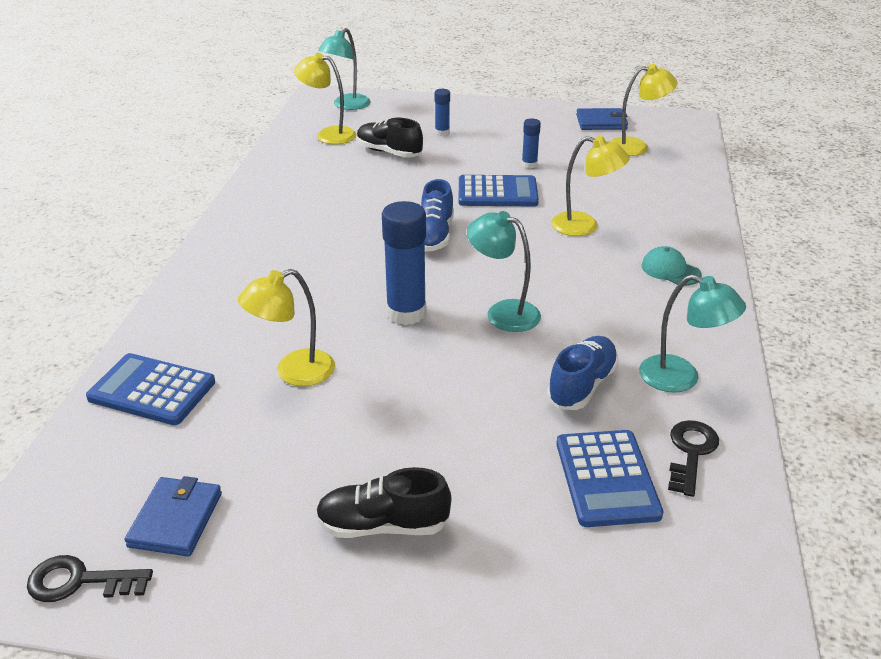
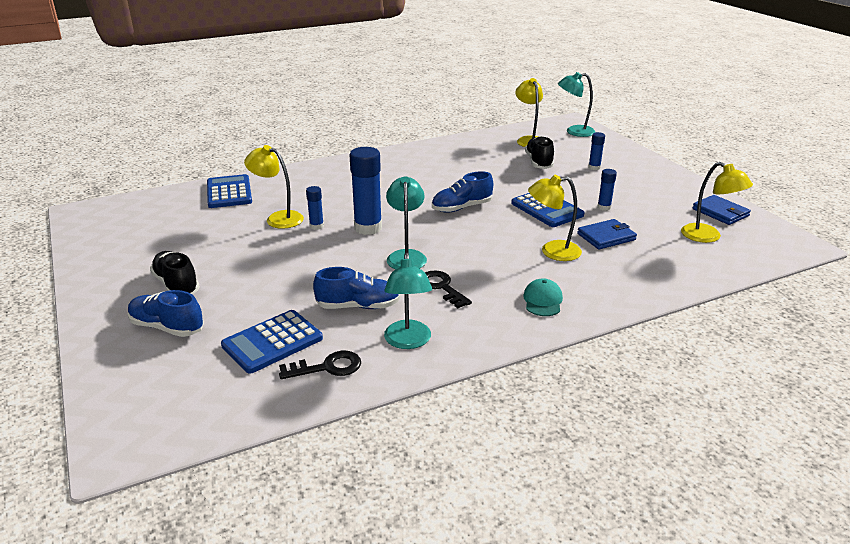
camera: 55 degrees right, 5 degrees down
black key [27,555,153,602] -> black key moved to [425,270,472,308]
blue wallet [124,476,222,557] -> blue wallet moved to [577,219,637,249]
yellow lamp [551,136,630,236] -> yellow lamp turned 105 degrees clockwise [528,175,582,261]
none -> blue shoe [127,290,204,337]
none -> blue glue stick [306,186,324,230]

